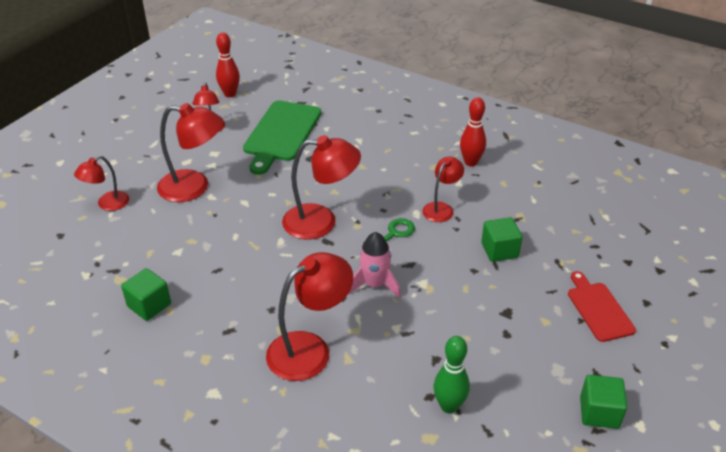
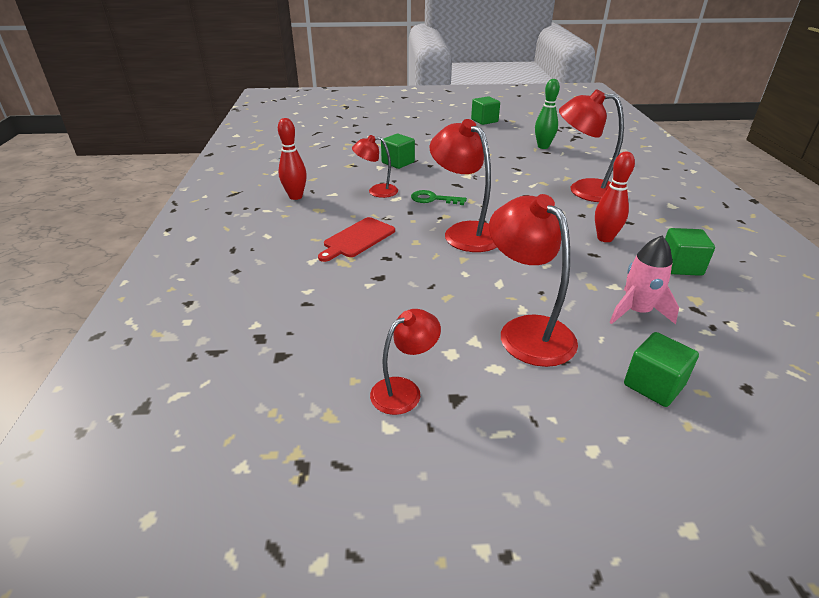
camera: 125 degrees left, 5 degrees down
red lamp [74,156,129,211] -> green cube [624,332,699,407]
red bowling pin [216,32,240,97] -> red bowling pin moved to [595,152,635,242]
green cutting board [243,100,321,175] -> none
pink rocket [348,232,401,298] -> pink rocket moved to [609,236,679,324]
red cutting board [568,271,636,342] -> red cutting board moved to [318,217,395,262]

